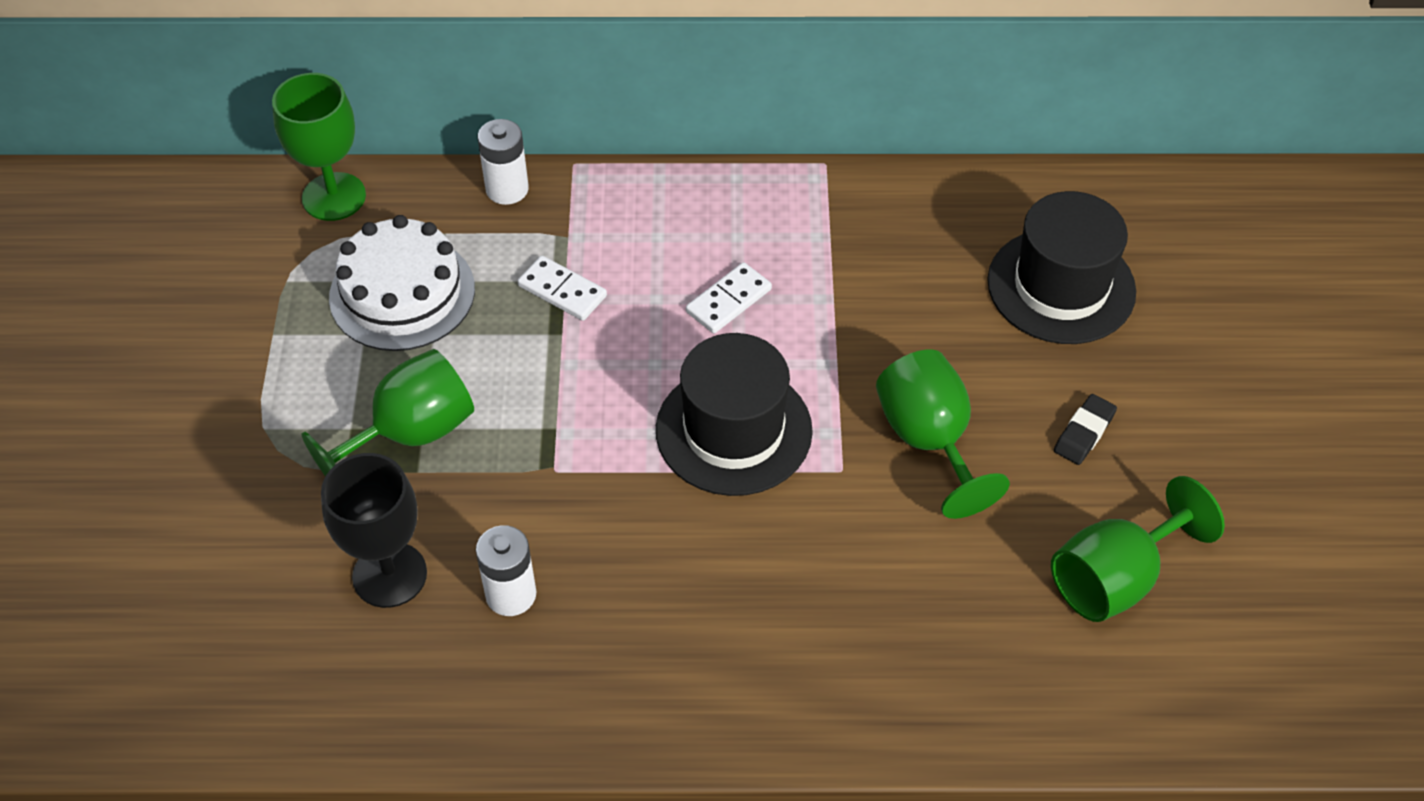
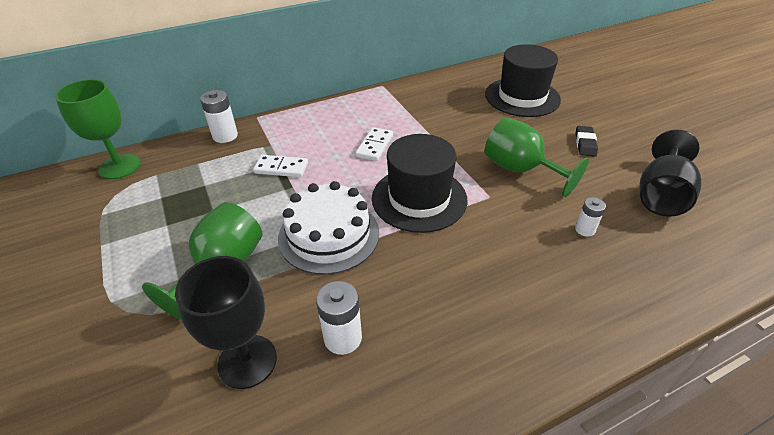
camera: 25 degrees left, 10 degrees down
white cake [329,215,475,351] -> white cake moved to [278,181,379,275]
green goblet [1051,476,1225,622] -> black goblet [639,130,702,217]
none -> white battery [575,197,606,237]

